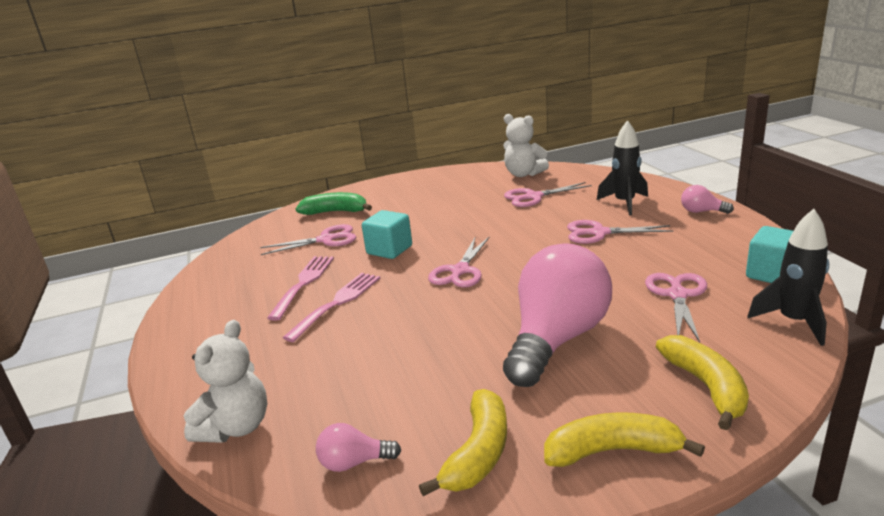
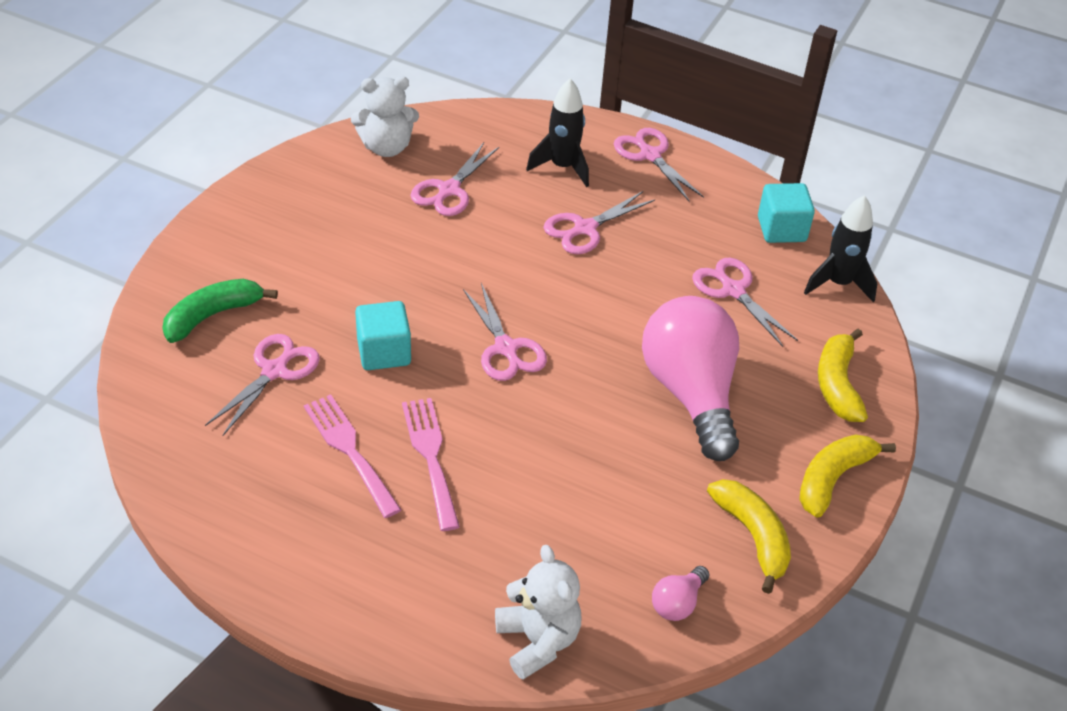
camera: 50 degrees left, 20 degrees up
yellow banana [656,335,749,430] -> yellow banana turned 120 degrees counterclockwise [818,329,868,422]
pink light bulb [681,185,734,214] -> pink scissors [614,128,704,202]

